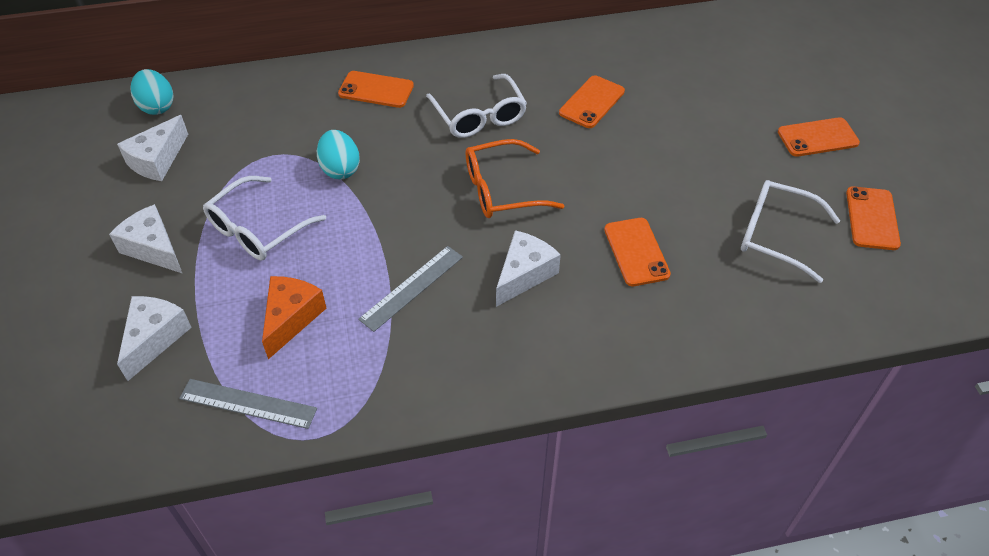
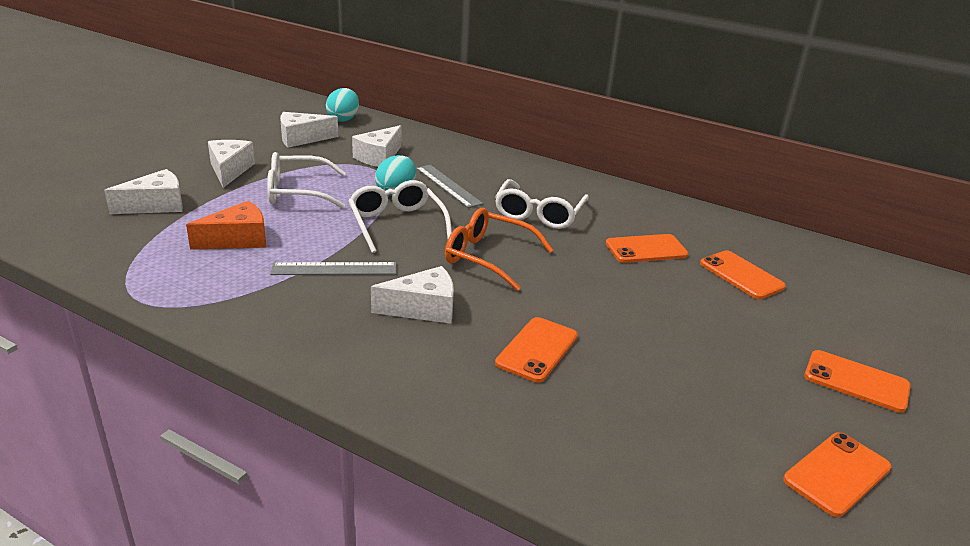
camera: 40 degrees right, 20 degrees down
grey ruler [179,379,317,429] -> grey ruler moved to [416,165,483,208]
orange phone [338,71,414,108] -> orange phone moved to [700,250,786,299]
white glasses [741,180,840,283] -> white glasses moved to [348,180,452,253]
none -> white cheese [352,125,402,167]

